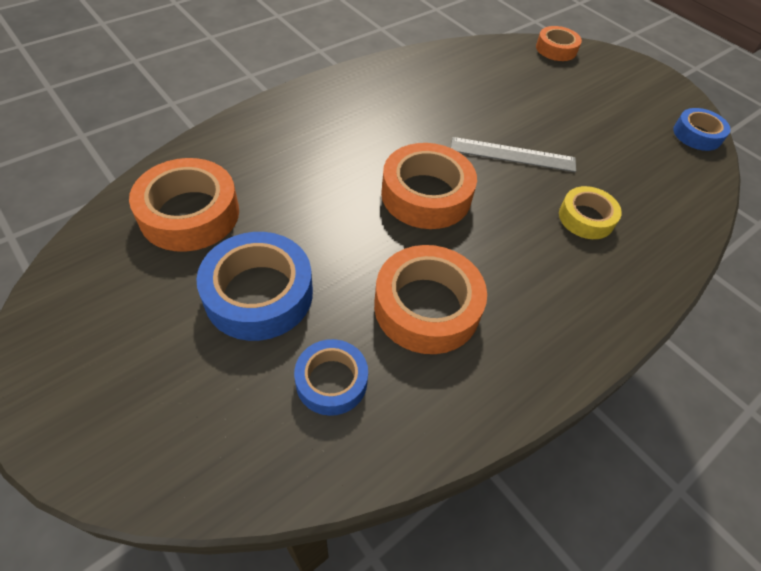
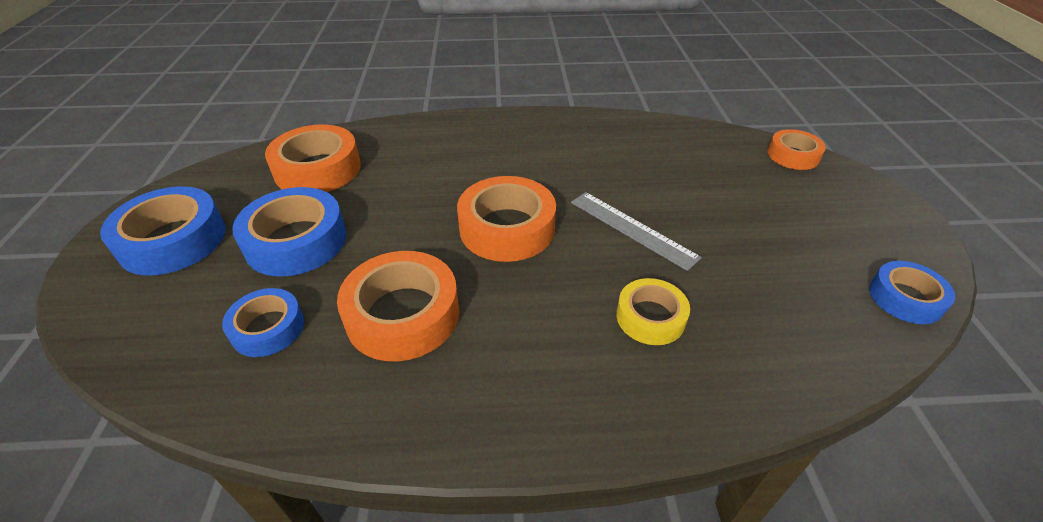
camera: 40 degrees right, 10 degrees down
none -> blue tape [100,186,226,276]

